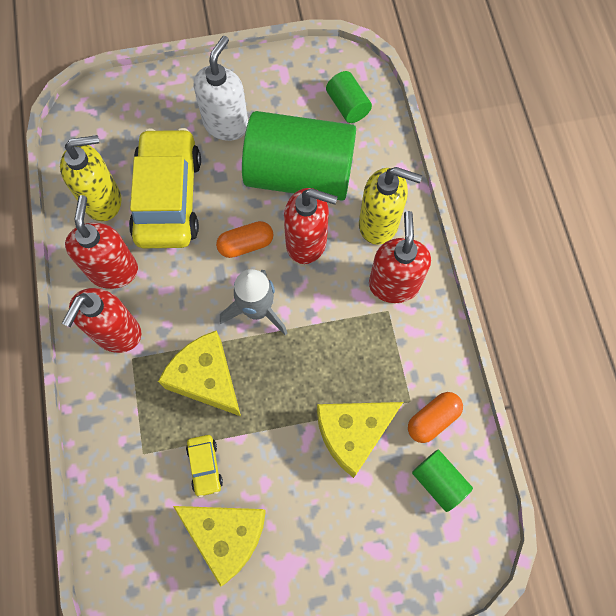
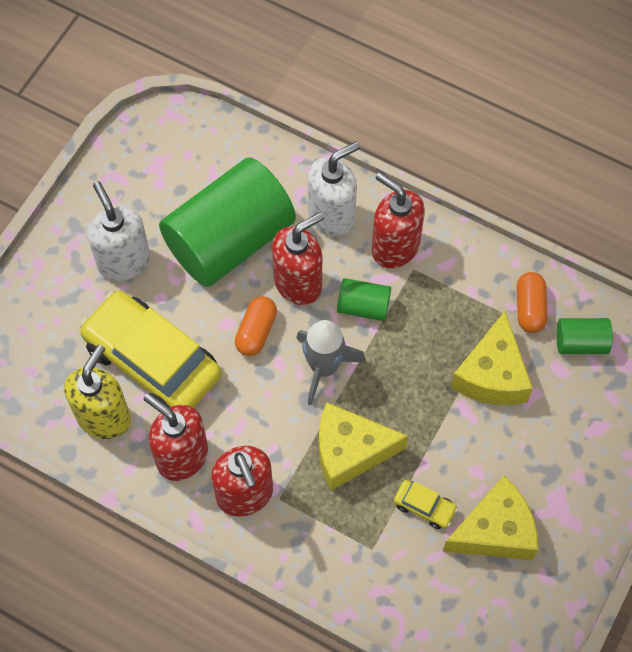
camera: 50 degrees left, 5 degrees down
green cylinder [326,71,372,123] -> green cylinder moved to [337,278,391,321]
yellow soap dispenser [359,167,422,245] -> white soap dispenser [308,141,360,237]

